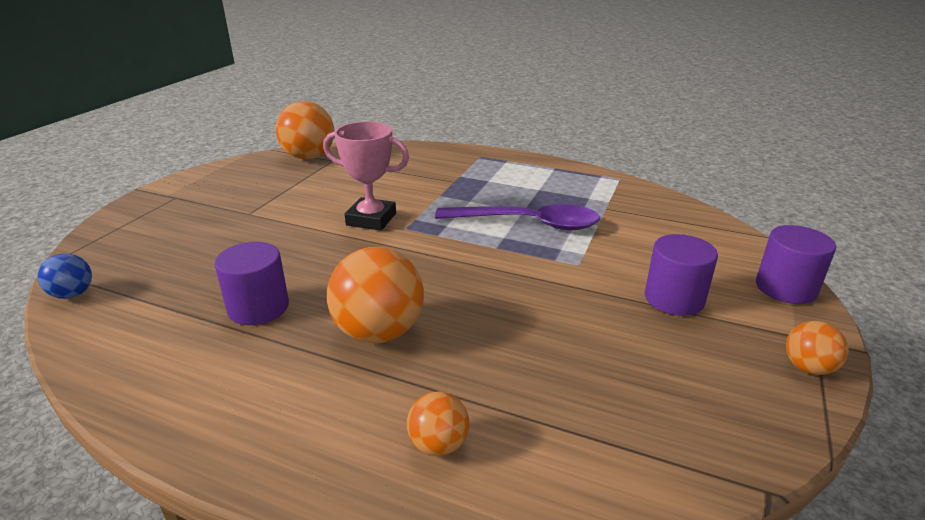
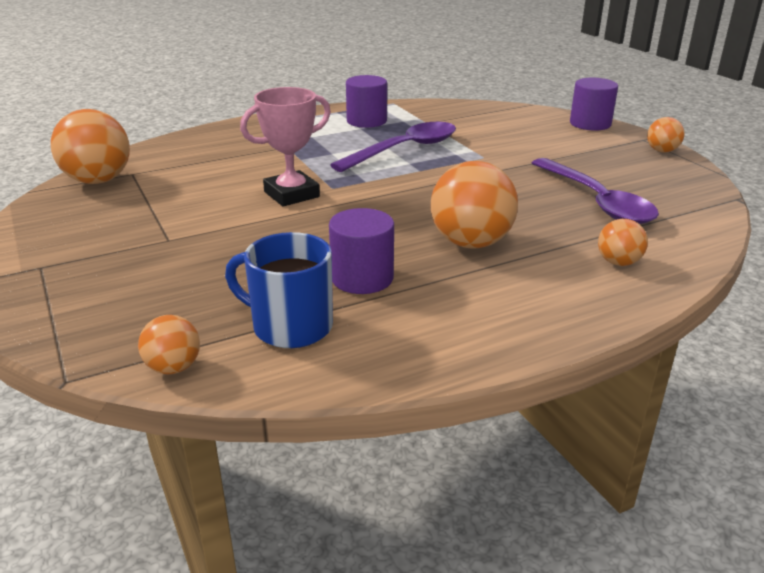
camera: 50 degrees left, 0 degrees up
blue ball [37,253,92,299] -> orange ball [138,315,200,374]
purple cylinder [645,234,718,316] -> purple cylinder moved to [346,75,387,128]
none -> blue mug [225,232,333,348]
none -> purple spoon [532,158,659,224]

